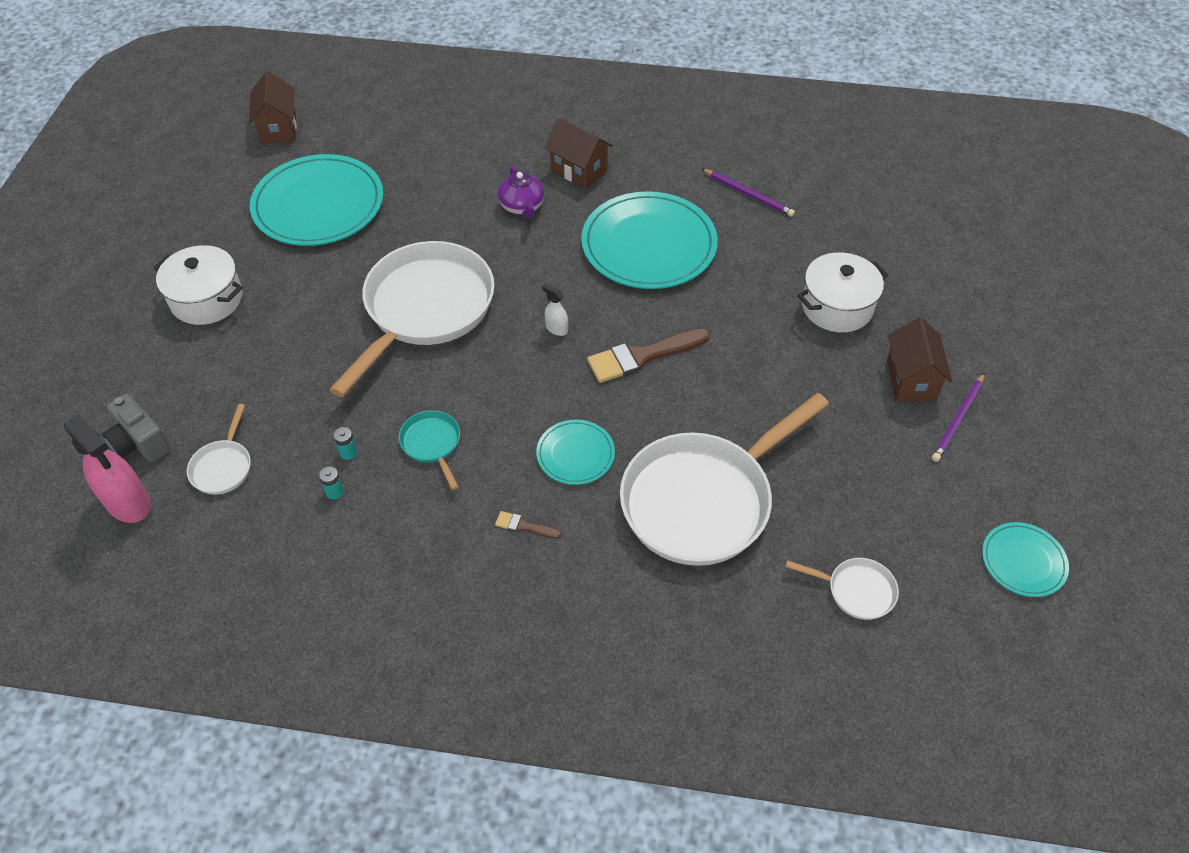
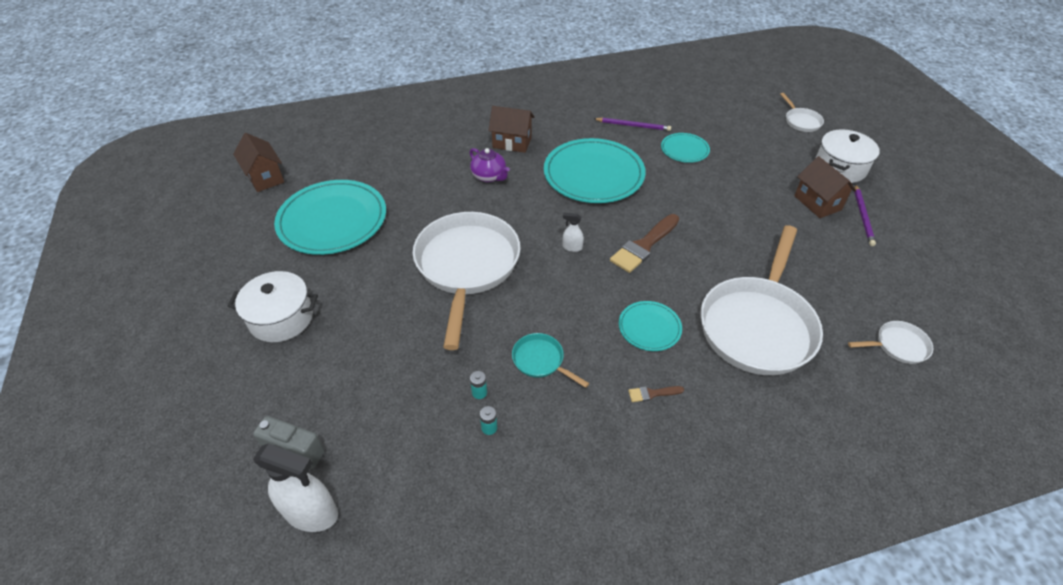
camera: 25 degrees left, 5 degrees down
pink spray bottle [64,415,151,523] -> white spray bottle [253,443,338,532]
white pan [187,404,251,495] -> white pan moved to [780,93,824,132]
white pot [797,252,888,332] -> white pot moved to [816,130,880,183]
turquoise plate [982,522,1069,597] -> turquoise plate moved to [661,133,710,163]

